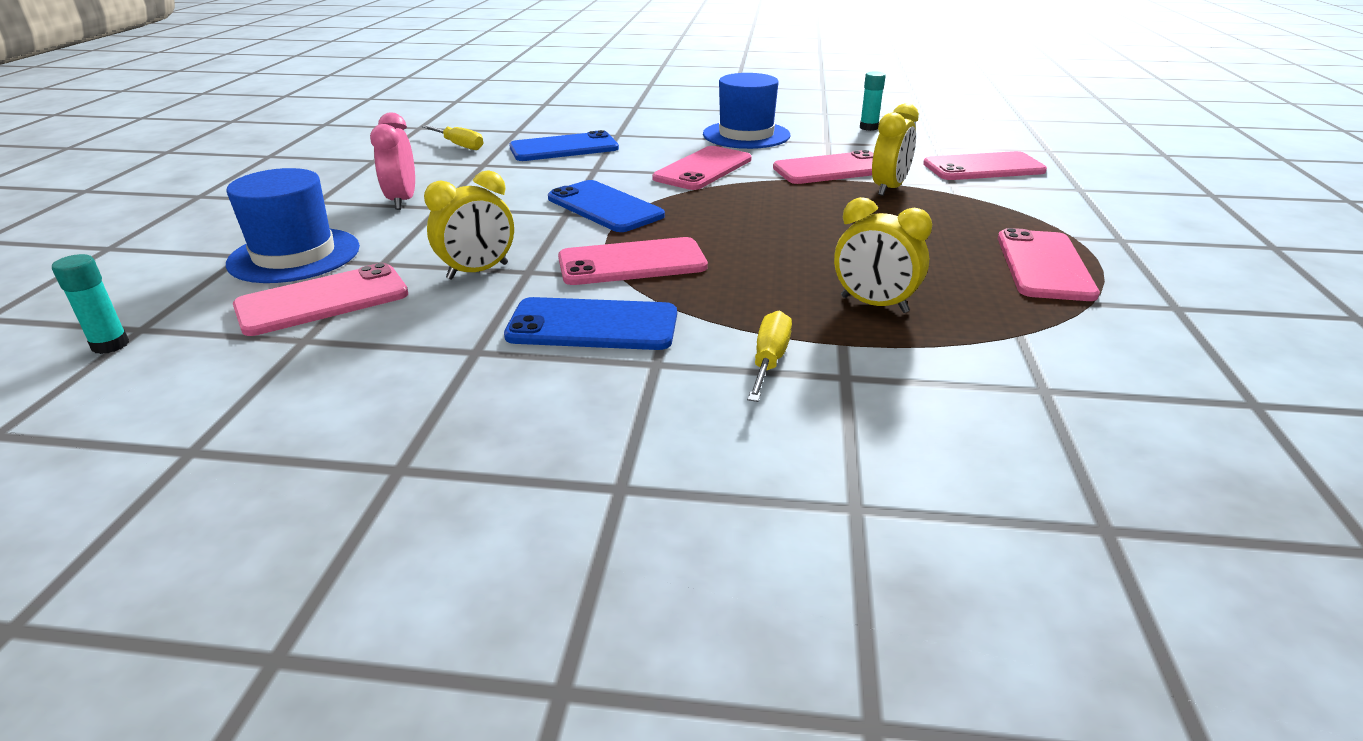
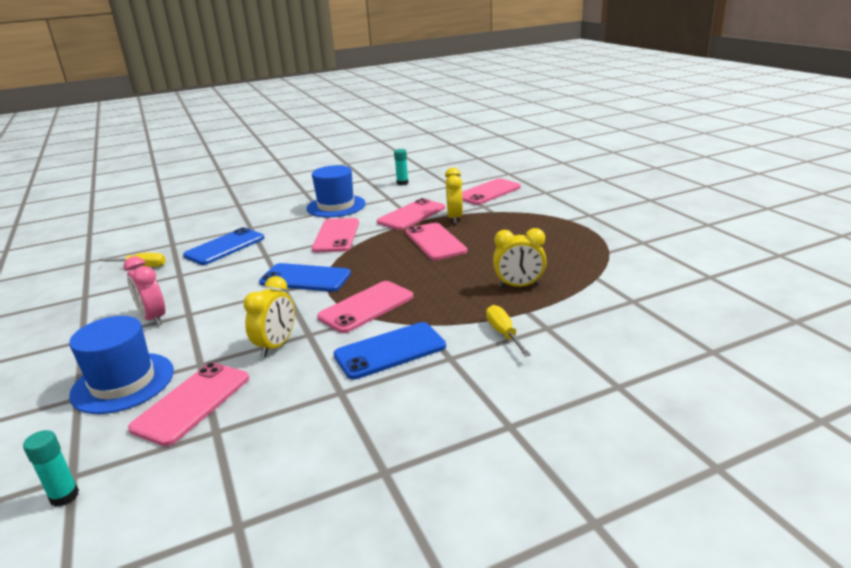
camera: 30 degrees left, 5 degrees down
pink phone [998,228,1100,301] -> pink phone moved to [406,223,468,260]

